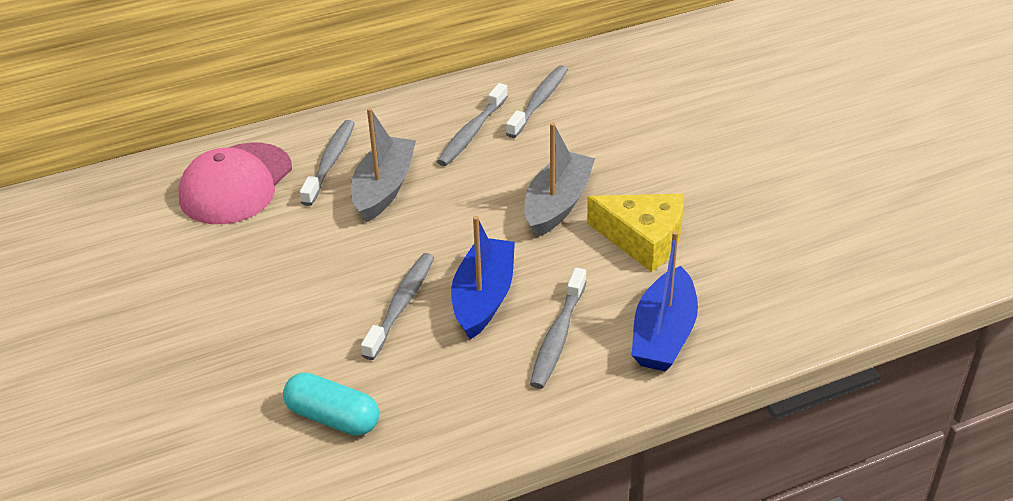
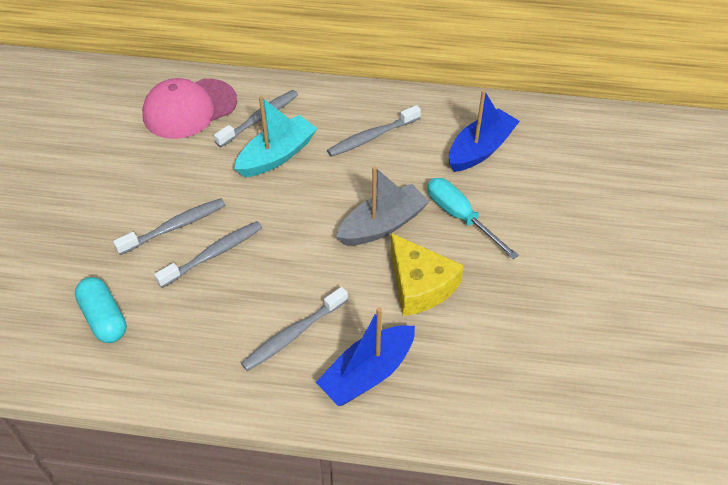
camera: 30 degrees right, 10 degrees up
grey boat [351,108,416,222] -> turquoise boat [234,96,317,177]
blue boat [451,216,515,339] -> blue boat moved to [449,90,520,172]
grey toothbrush [506,65,568,138] -> grey toothbrush moved to [113,198,225,255]
none -> turquoise screwdriver [427,178,519,259]

